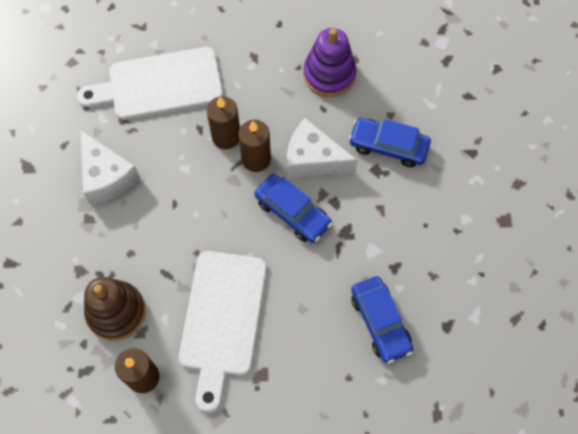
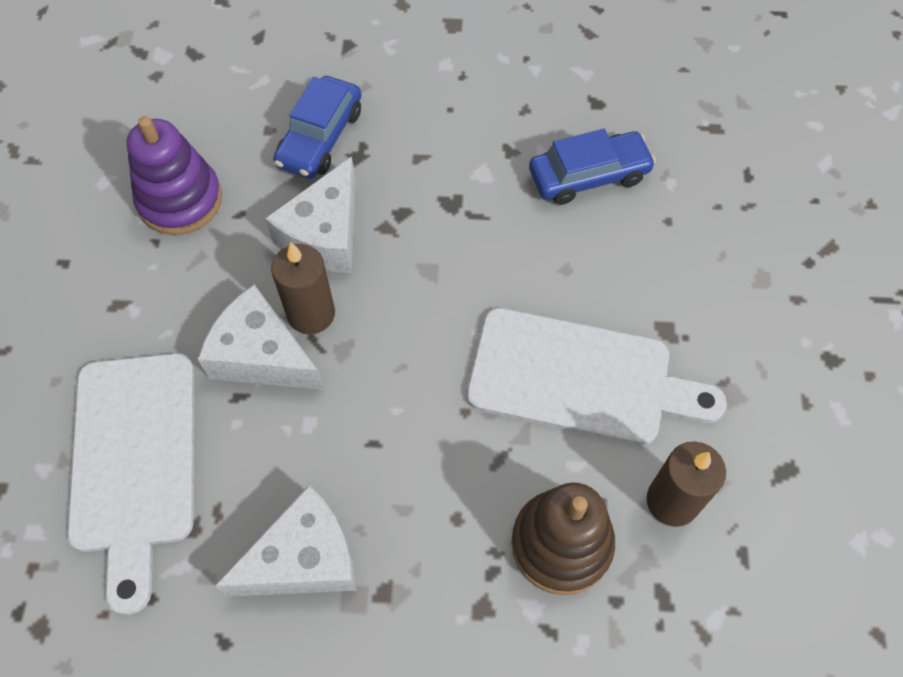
camera: 85 degrees left, 5 degrees down
brown candle [207,96,240,149] -> white cheese [198,285,324,390]
blue car [254,174,332,243] -> none

